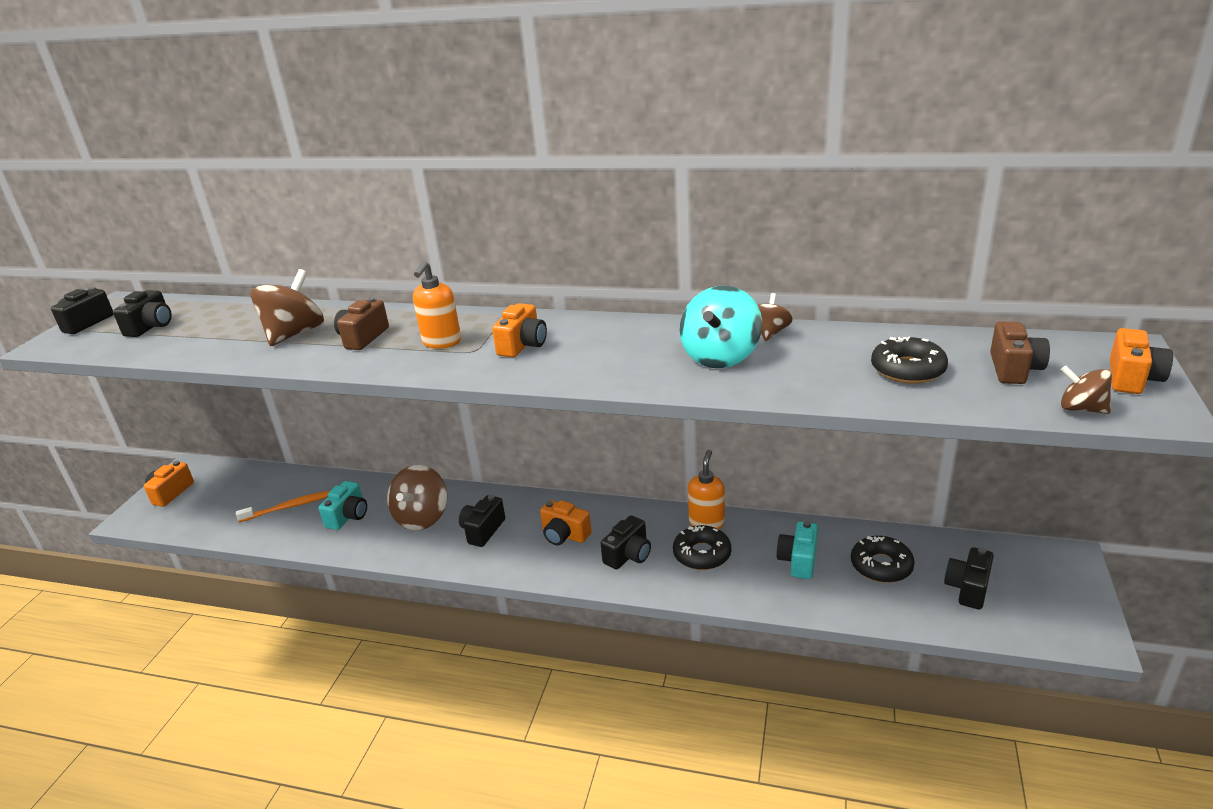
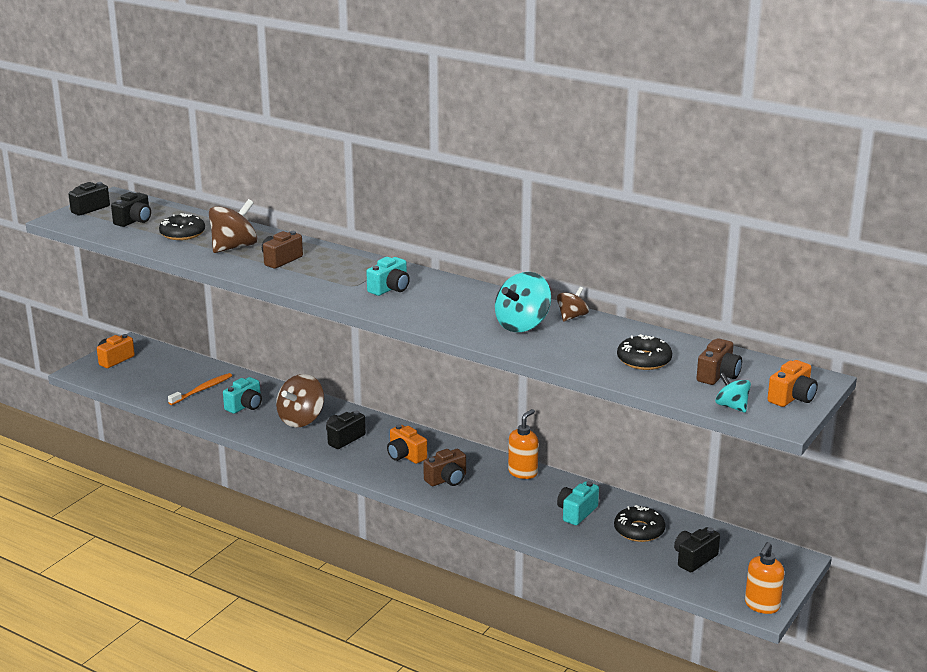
camera: 15 degrees right, 5 degrees down
orange toothbrush [236,490,331,522] -> orange toothbrush turned 45 degrees counterclockwise [168,373,232,405]
orange soap dispenser [413,261,461,349] -> orange soap dispenser moved to [745,542,785,614]
orange camera [492,303,547,357] -> turquoise camera [366,257,410,296]
black camera [601,515,651,570] -> brown camera [423,449,466,486]
black donut [673,525,731,570] -> black donut moved to [159,213,205,240]
brown spinning top [1061,366,1112,414] -> turquoise spinning top [715,373,751,413]

